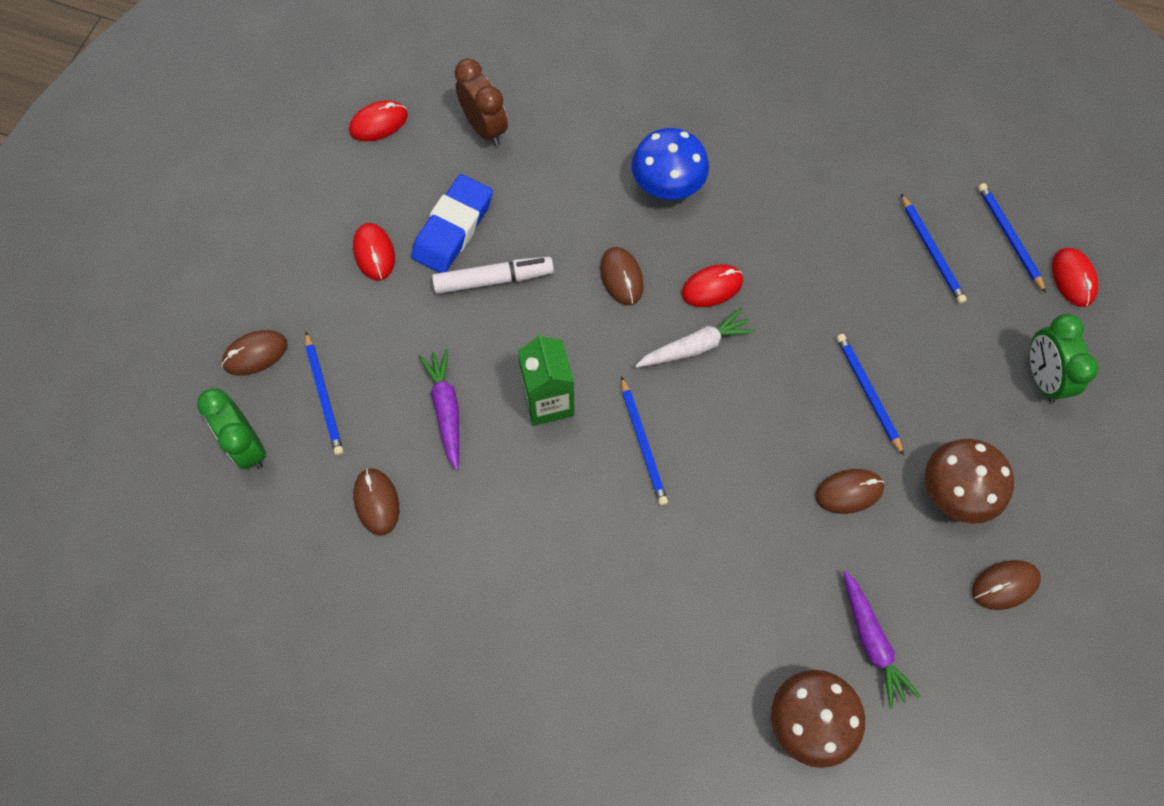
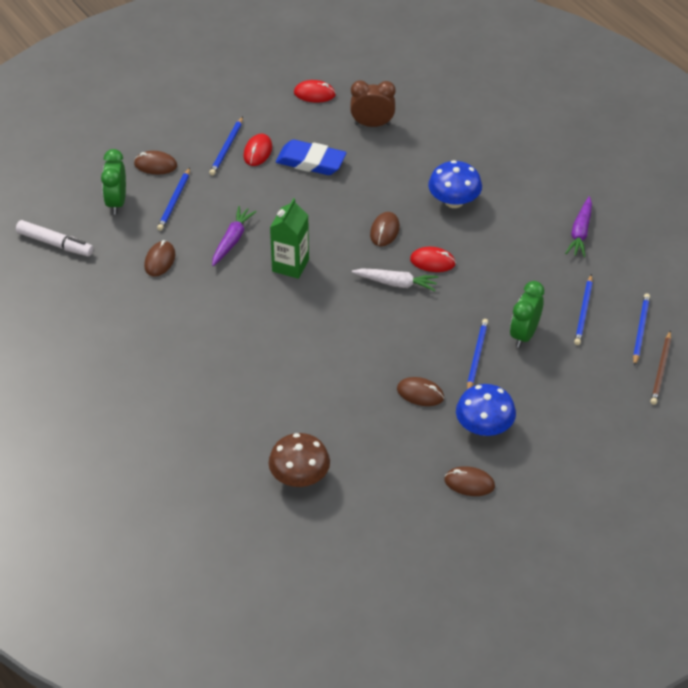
camera: 35 degrees right, 20 degrees down
blue eraser [411,174,493,273] -> blue eraser turned 45 degrees clockwise [276,140,347,175]
white marker [432,257,554,294] -> white marker moved to [16,220,93,256]
brown clock [454,59,508,146] -> brown clock turned 90 degrees counterclockwise [350,80,396,127]
blue pencil [621,376,668,505] -> blue pencil moved to [209,116,243,175]
purple carrot [843,571,920,709] -> purple carrot moved to [565,196,592,257]
brown mushroom [925,439,1014,524] -> blue mushroom [456,384,516,436]
green clock [1030,314,1099,403] -> green clock moved to [510,281,544,348]
red mouse [1052,248,1098,307] -> brown pencil [650,331,671,405]

